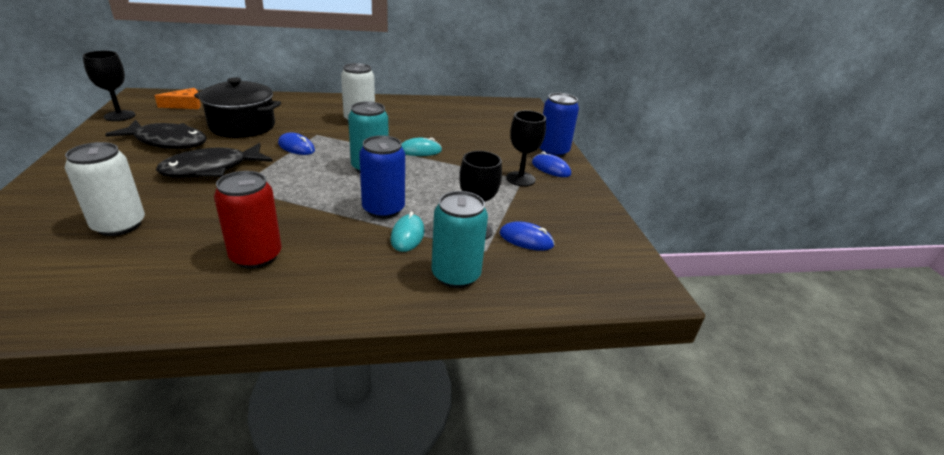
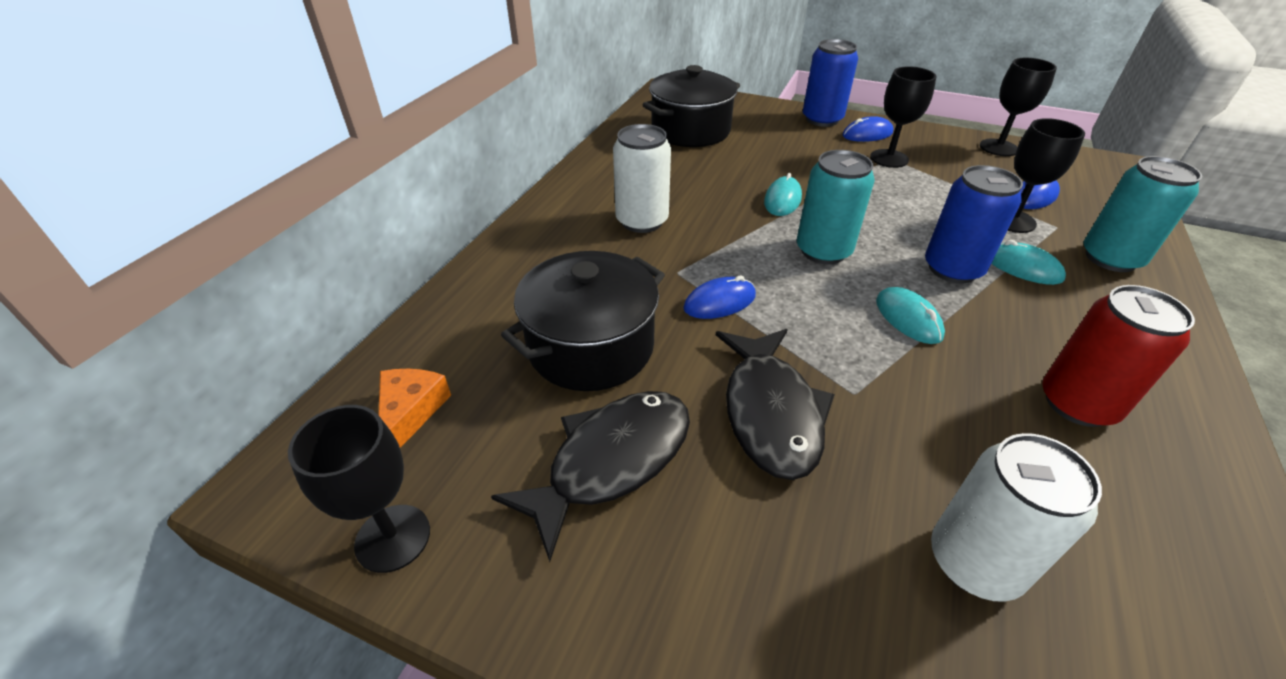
camera: 55 degrees left, 10 degrees up
none -> black pot [643,65,740,147]
none -> turquoise mouse [876,287,945,344]
none -> black goblet [980,58,1057,156]

